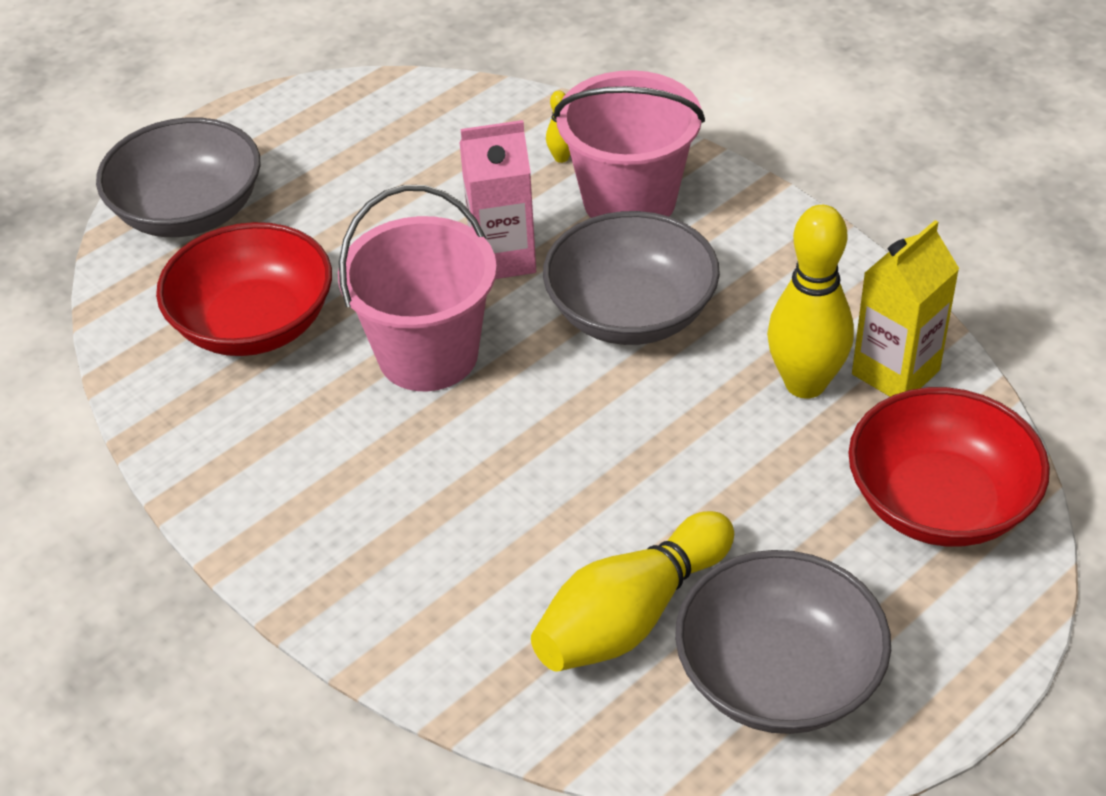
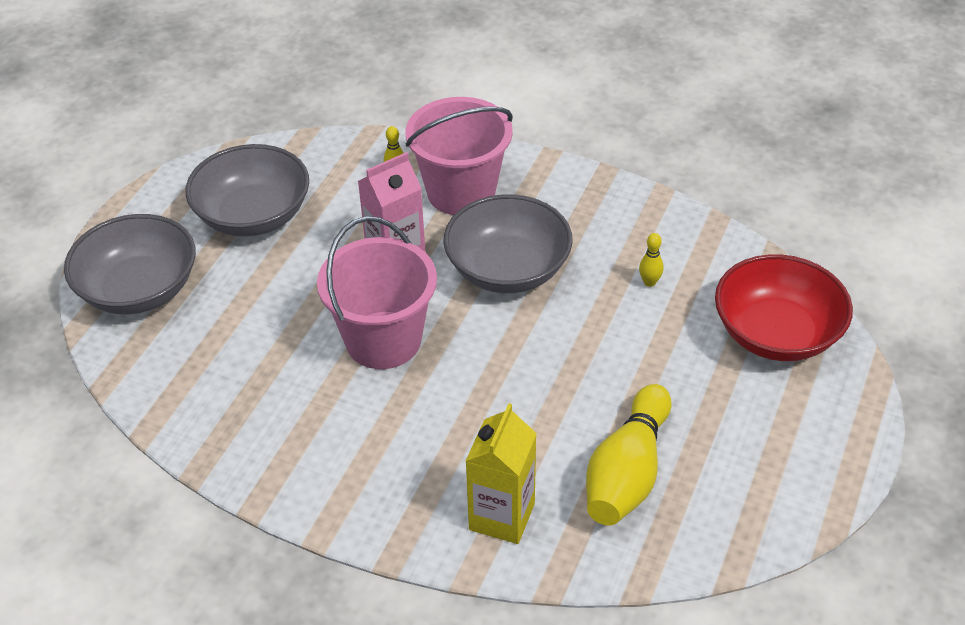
camera: 25 degrees left, 0 degrees up
red bowl [156,222,332,356] -> none
grey bowl [675,550,891,734] -> grey bowl moved to [185,144,309,237]
yellow bowling pin [767,205,854,399] -> yellow bowling pin [639,233,664,287], size x0.41
yellow carton [852,220,959,397] -> yellow carton moved to [466,403,537,544]

